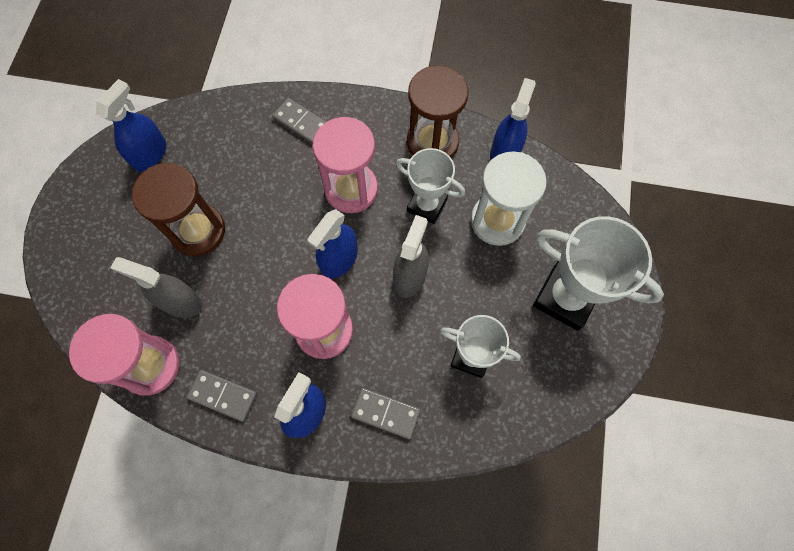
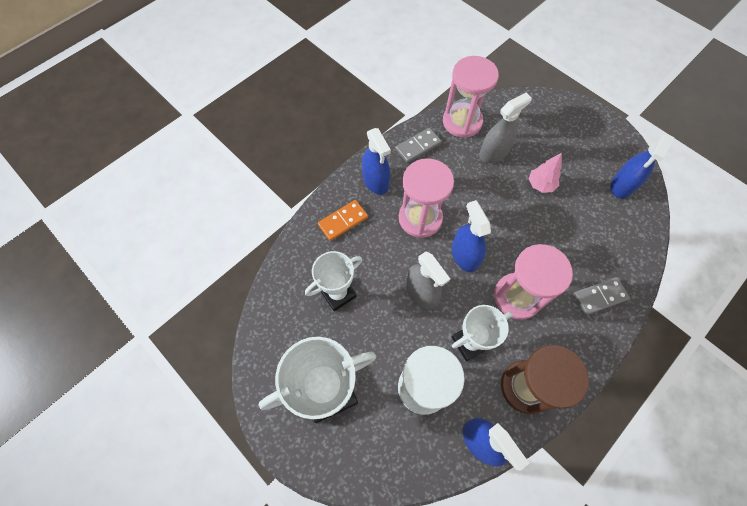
camera: 125 degrees right, 5 degrees down
blue spray bottle [96,79,166,172] -> blue spray bottle turned 60 degrees clockwise [611,133,674,199]
brown hourglass [132,163,225,256] -> pink tree [528,153,562,193]
grey domino [351,388,421,440] -> orange domino [318,200,368,241]

